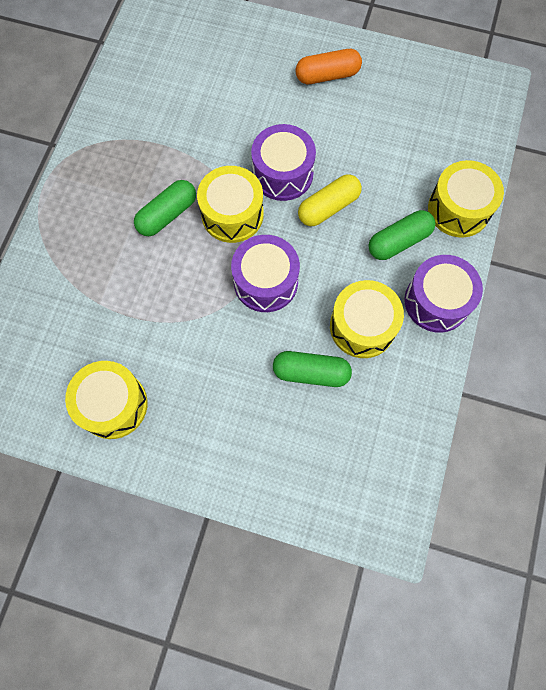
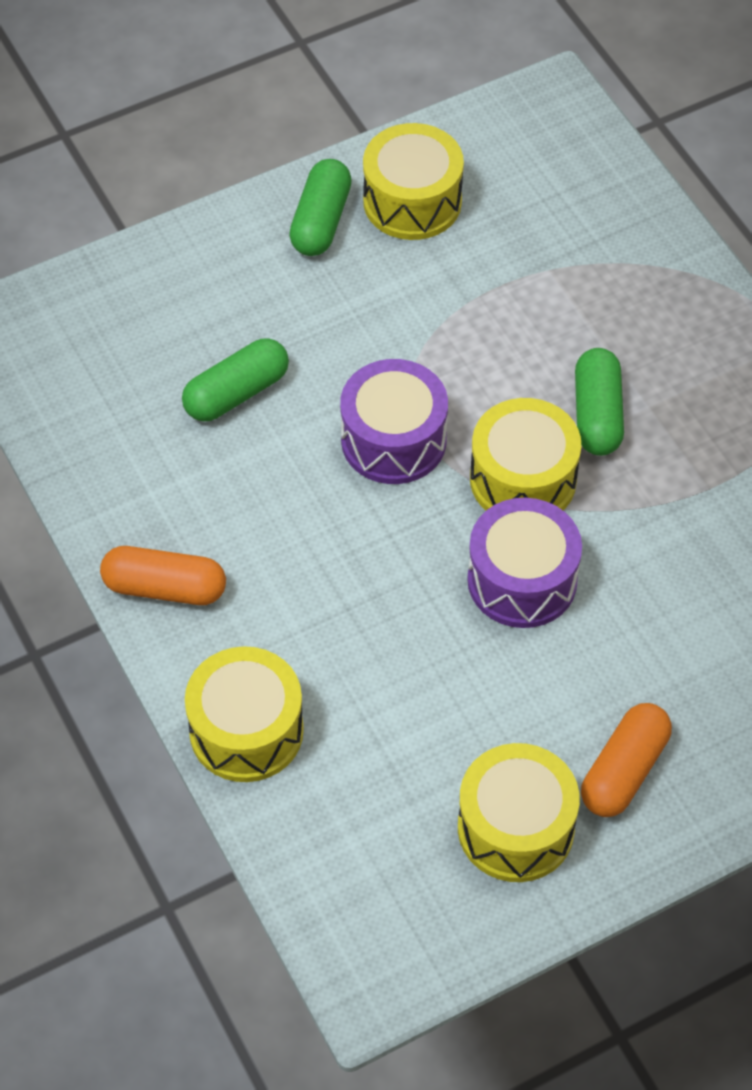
camera: 135 degrees right, 15 degrees down
yellow capsule [298,174,362,226] -> none
yellow drum [330,280,404,358] -> yellow drum moved to [458,743,580,882]
green capsule [368,210,435,260] -> green capsule moved to [289,159,352,256]
purple drum [405,255,483,333] -> orange capsule [100,546,226,605]

